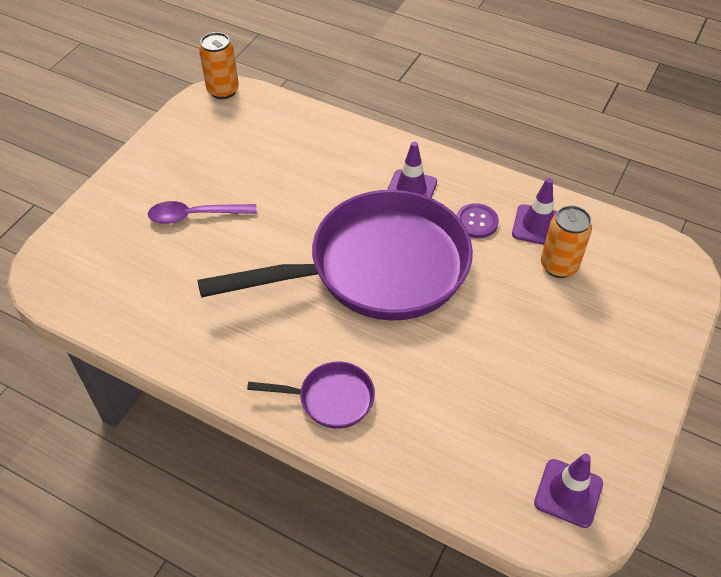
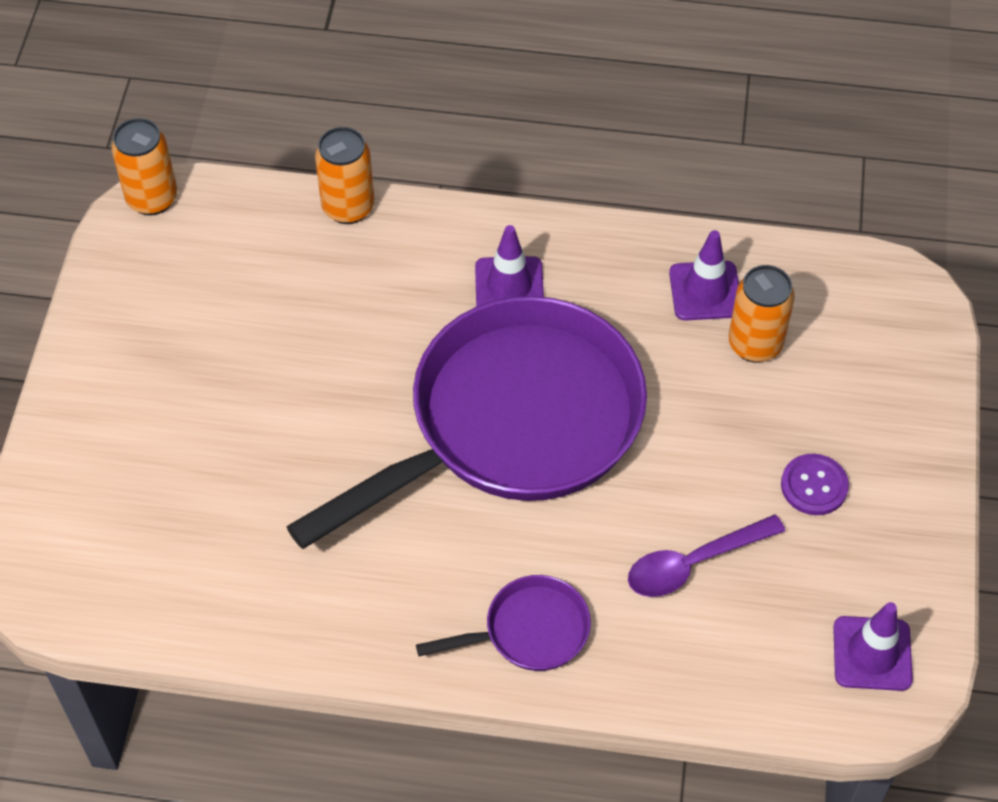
camera: 20 degrees left, 5 degrees up
purple spoon [148,201,257,224] -> purple spoon moved to [628,514,785,597]
purple button [456,203,499,238] -> purple button moved to [781,454,849,515]
none -> orange can [315,127,374,224]

